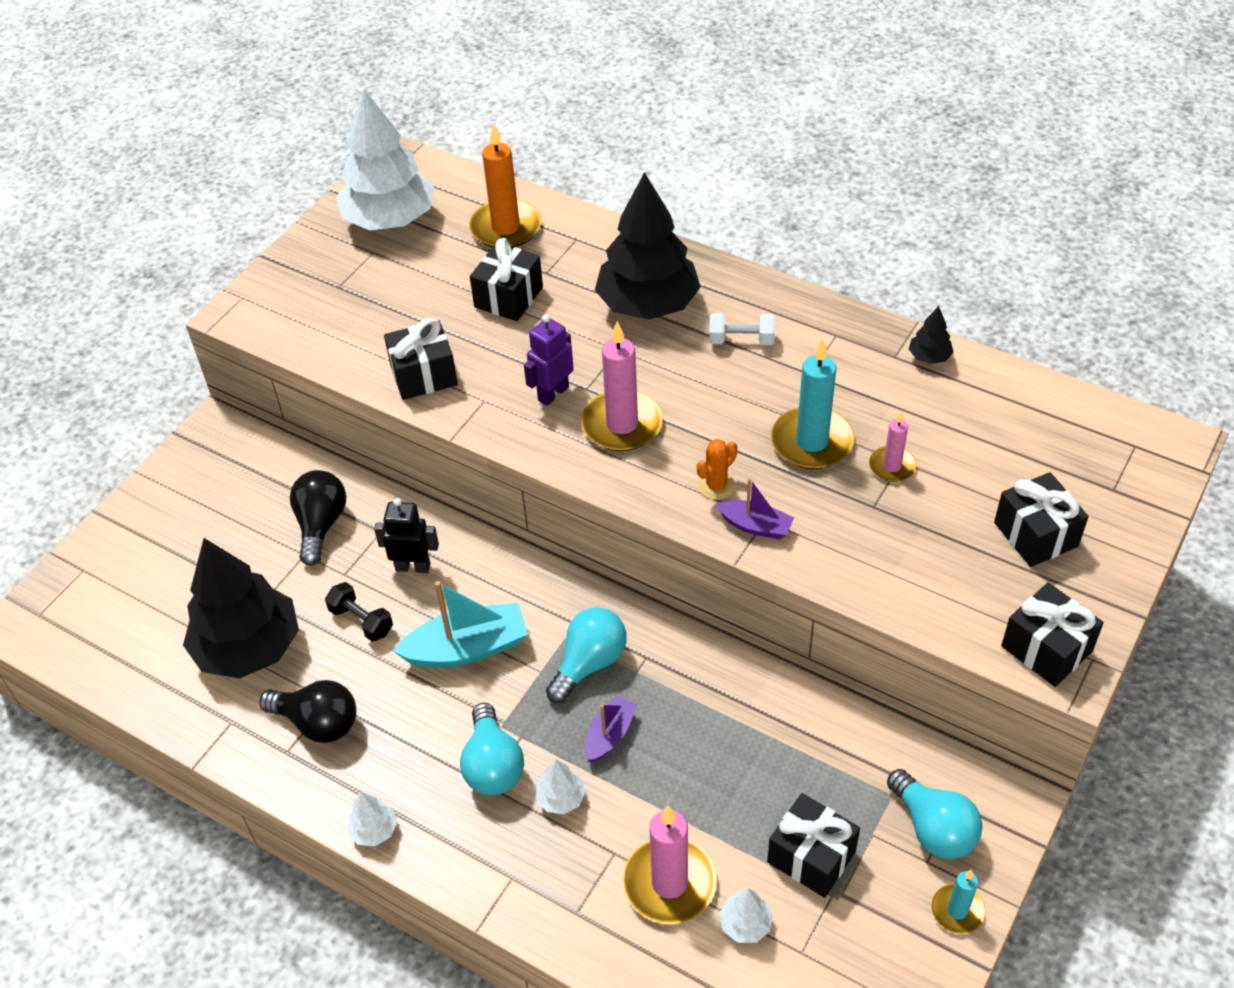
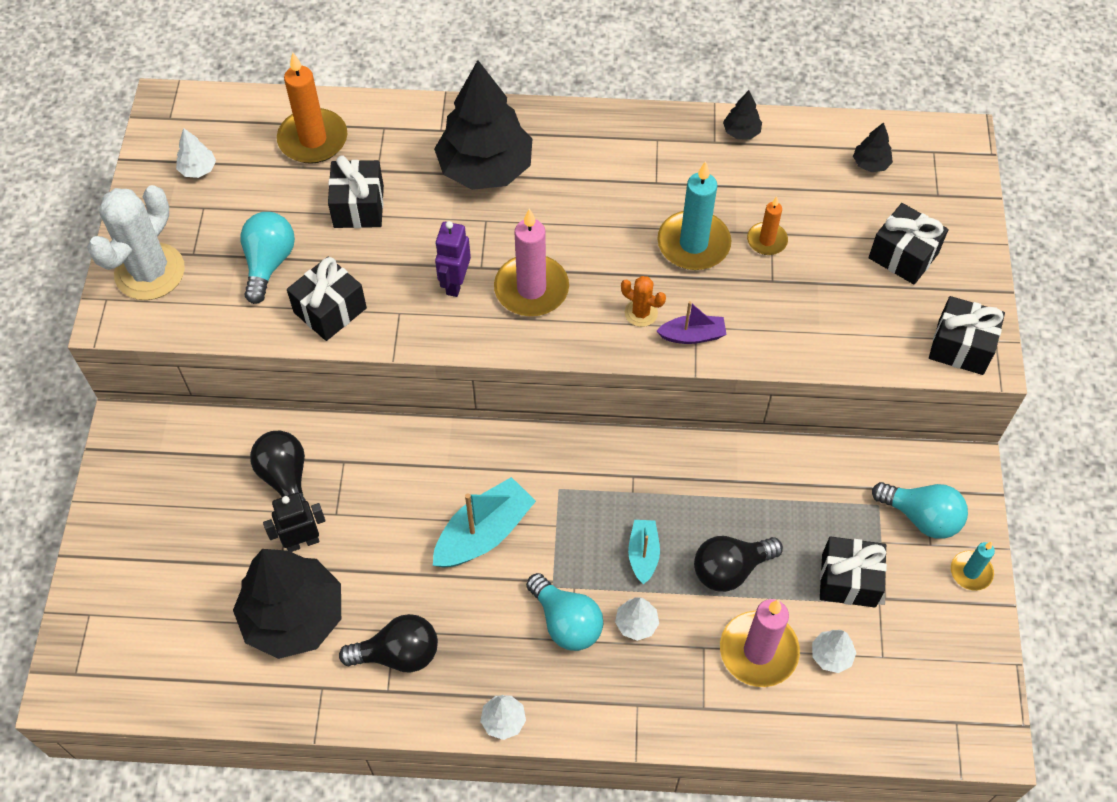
camera: 30 degrees left, 10 degrees up
black dumbbell [325,582,393,642] -> none
white tree [336,89,434,230] -> white tree [176,128,216,178], size x0.41
black robot [374,498,439,573] -> black robot moved to [263,493,325,552]
turquoise light bulb [546,607,627,703] -> turquoise light bulb moved to [240,212,295,304]
purple boat [585,695,637,763] -> turquoise boat [628,520,660,584]
orange cactus [697,439,738,500] -> orange cactus turned 75 degrees counterclockwise [621,276,666,327]
white dumbbell [709,313,775,345] -> none
pink candle [869,411,916,482] -> orange candle [747,197,788,255]
none -> white cactus [87,185,185,300]
none -> black light bulb [694,536,783,592]
none -> black tree [853,122,893,172]

